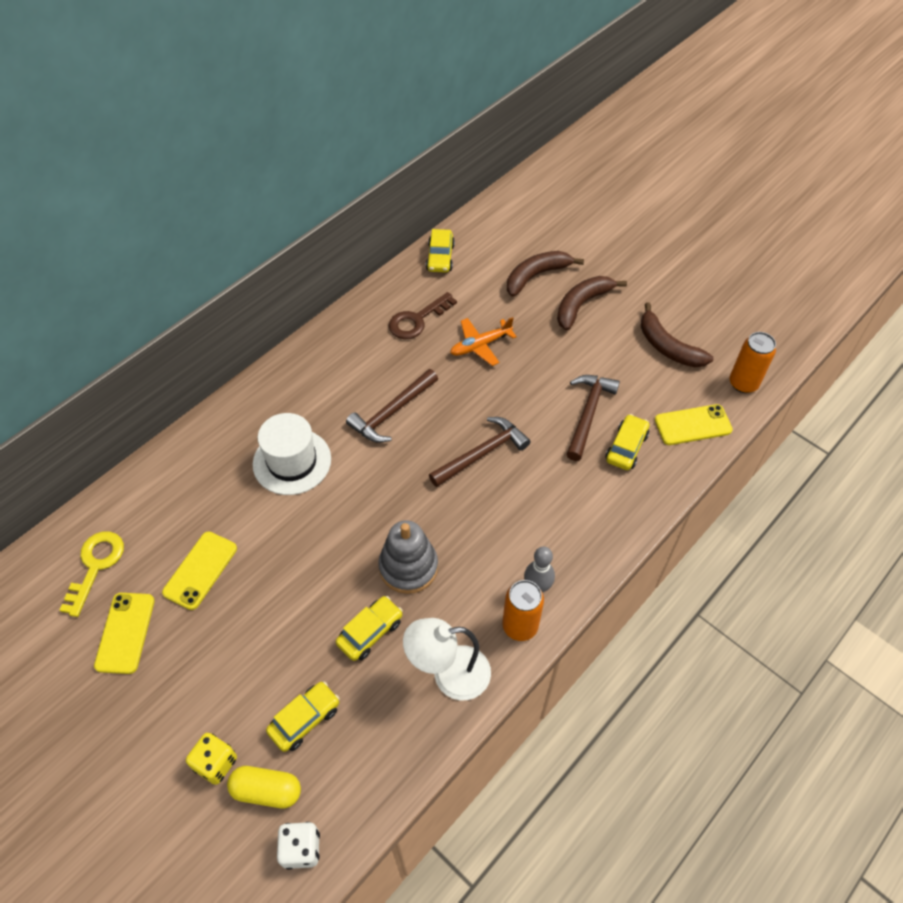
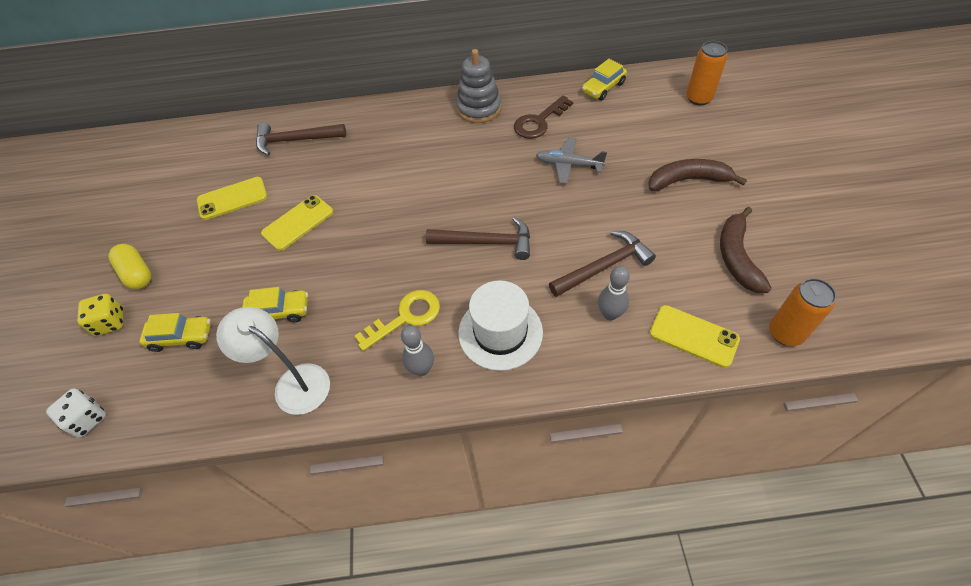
camera: 45 degrees right, 0 degrees up
yellow key [59,532,124,617] -> yellow key moved to [355,290,440,351]
yellow phone [94,593,155,674] -> yellow phone moved to [261,195,333,251]
yellow capsule [227,766,301,808] -> yellow capsule moved to [108,244,151,289]
white hat [253,413,331,495] -> white hat moved to [458,280,543,371]
brown hammer [346,369,438,443] -> brown hammer moved to [256,122,346,156]
grey stacking toy [378,520,438,594] -> grey stacking toy moved to [456,49,501,123]
brown key [389,292,457,339] -> brown key turned 45 degrees counterclockwise [514,95,573,139]
orange plane [450,317,517,366] -> grey plane [536,137,607,184]
orange can [502,580,544,641] -> orange can moved to [686,41,728,105]
brown banana [507,251,584,297] -> none
yellow car [605,414,649,470] -> grey bowling pin [598,266,630,320]

